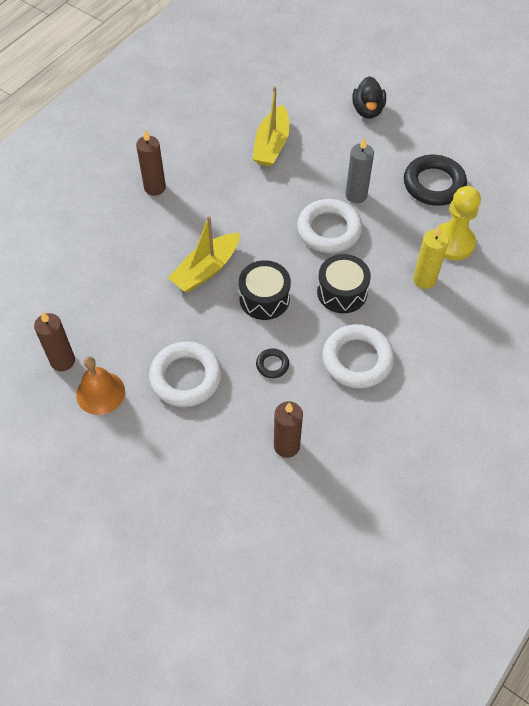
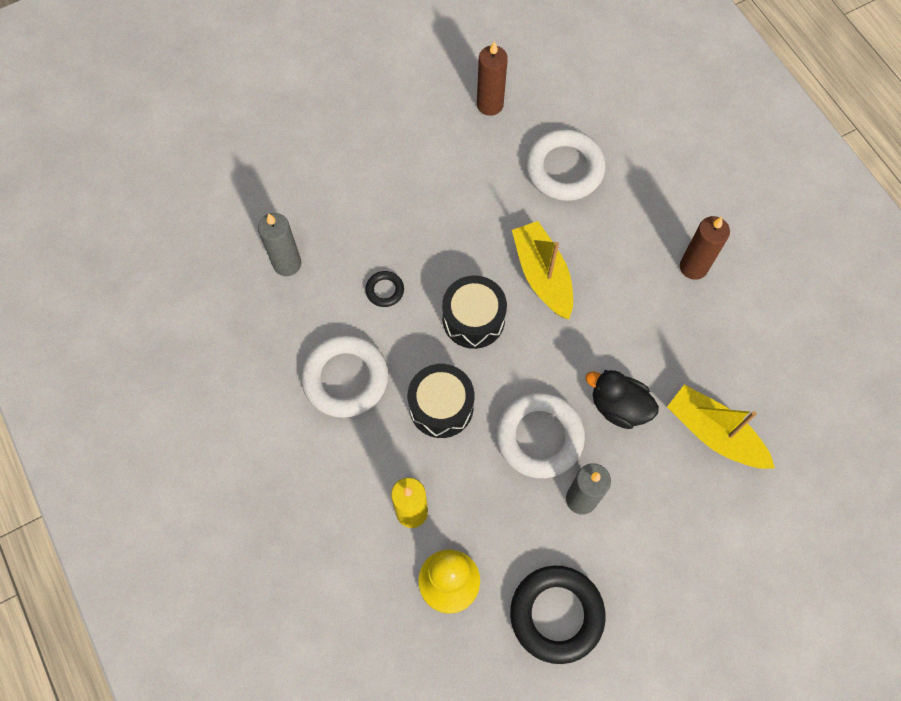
camera: 115 degrees right, 10 degrees up
orange bell [76,356,125,415] -> none
white ring [149,341,222,407] -> white ring moved to [526,129,606,201]
brown candle [274,401,303,458] -> grey candle [258,213,301,276]
black duck [352,76,386,119] -> black duck moved to [586,370,659,429]

